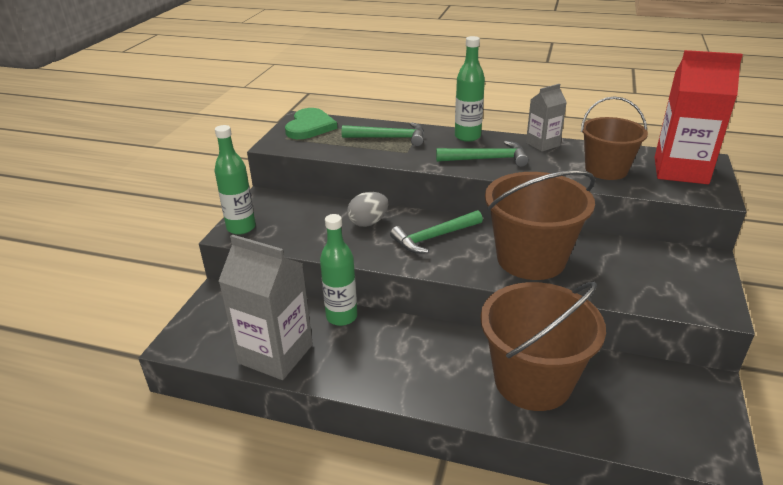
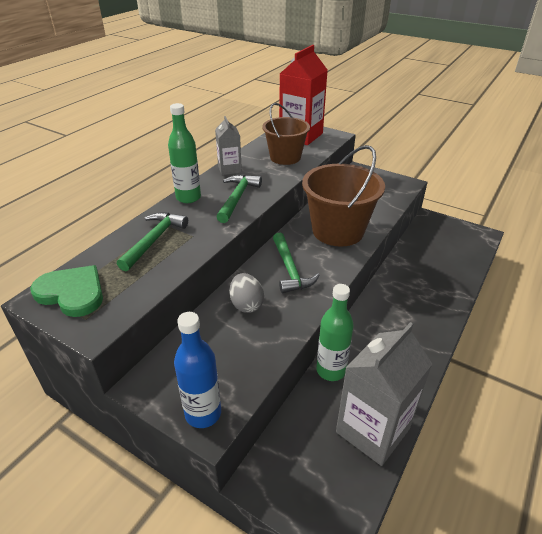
camera: 75 degrees left, 5 degrees up
green bottle [214,125,256,235] -> blue bottle [174,312,221,428]
brown bucket [480,281,606,411] -> none

